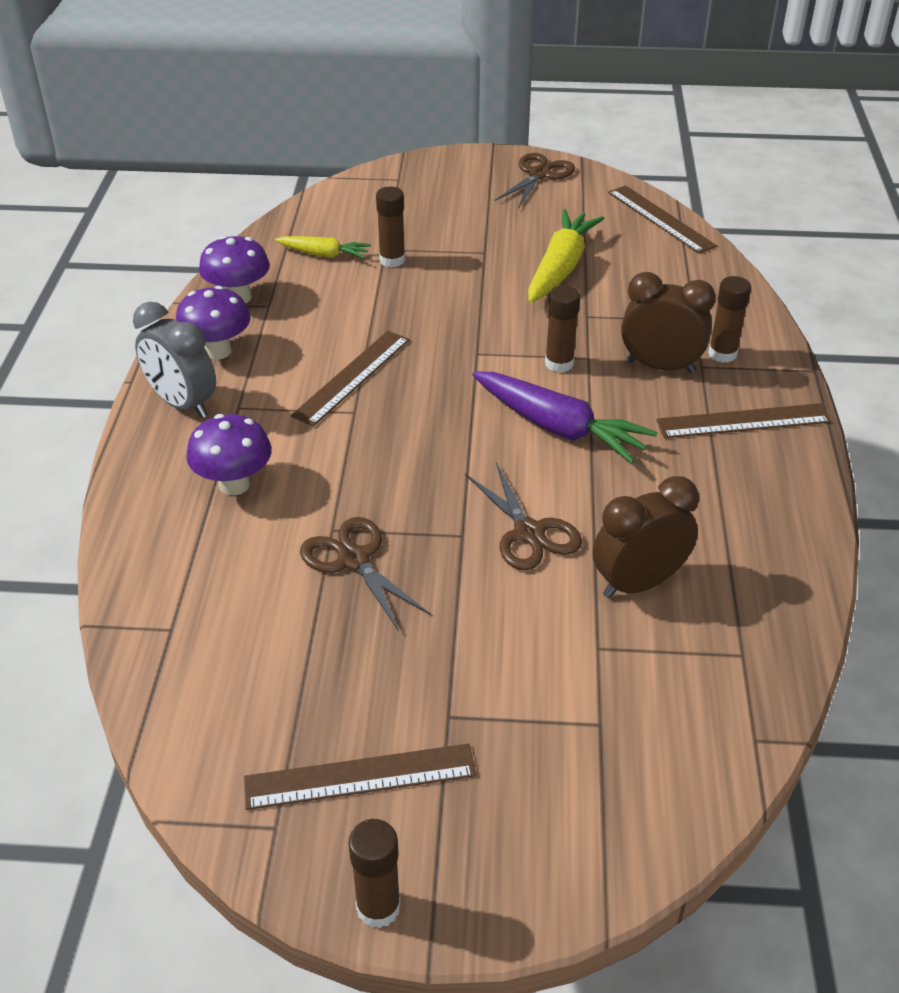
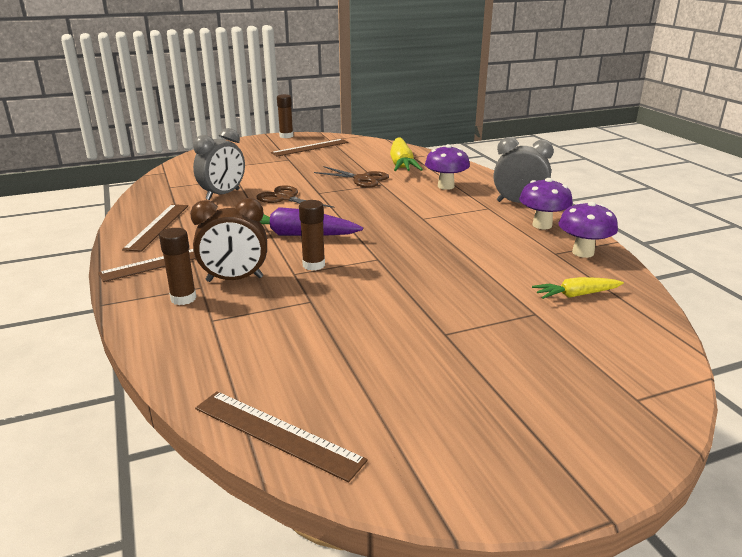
camera: 155 degrees right, 15 degrees down
brown ruler [291,331,410,426] -> brown ruler moved to [122,204,188,252]
brown glue stick [376,187,405,267] -> none
brown scissors [494,153,575,209] -> none
yellow carrot [528,209,605,303] -> yellow carrot moved to [390,137,423,171]
brown clock [593,476,699,598] -> grey clock [193,128,245,200]

